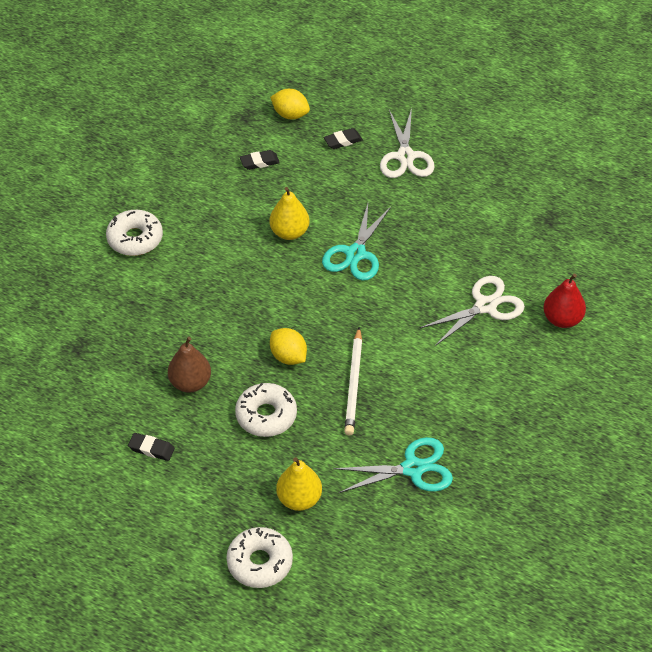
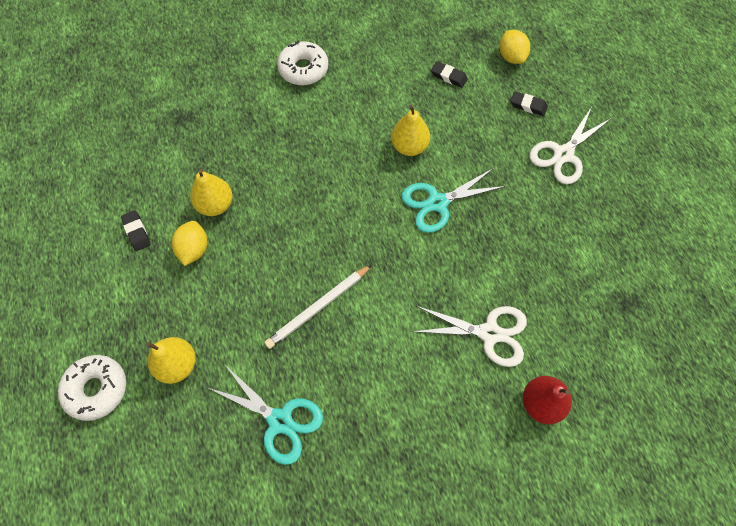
camera: 45 degrees right, 15 degrees up
brown pear [168,337,211,393] -> yellow pear [190,169,232,216]
white donut [235,383,297,437] -> none
yellow lemon [270,328,307,365] -> yellow lemon moved to [172,221,207,266]

